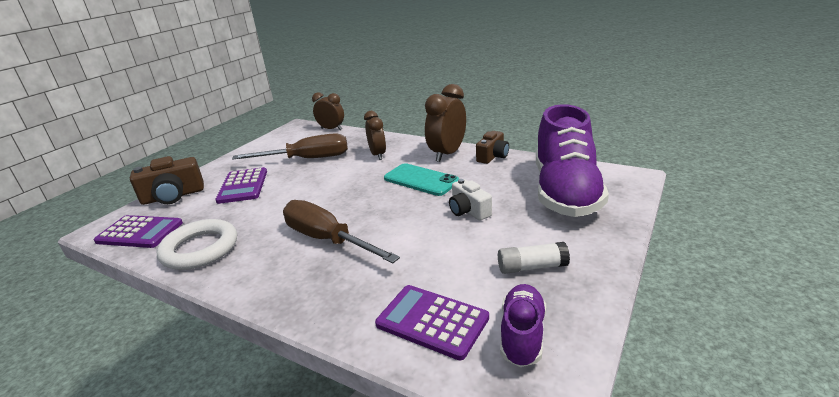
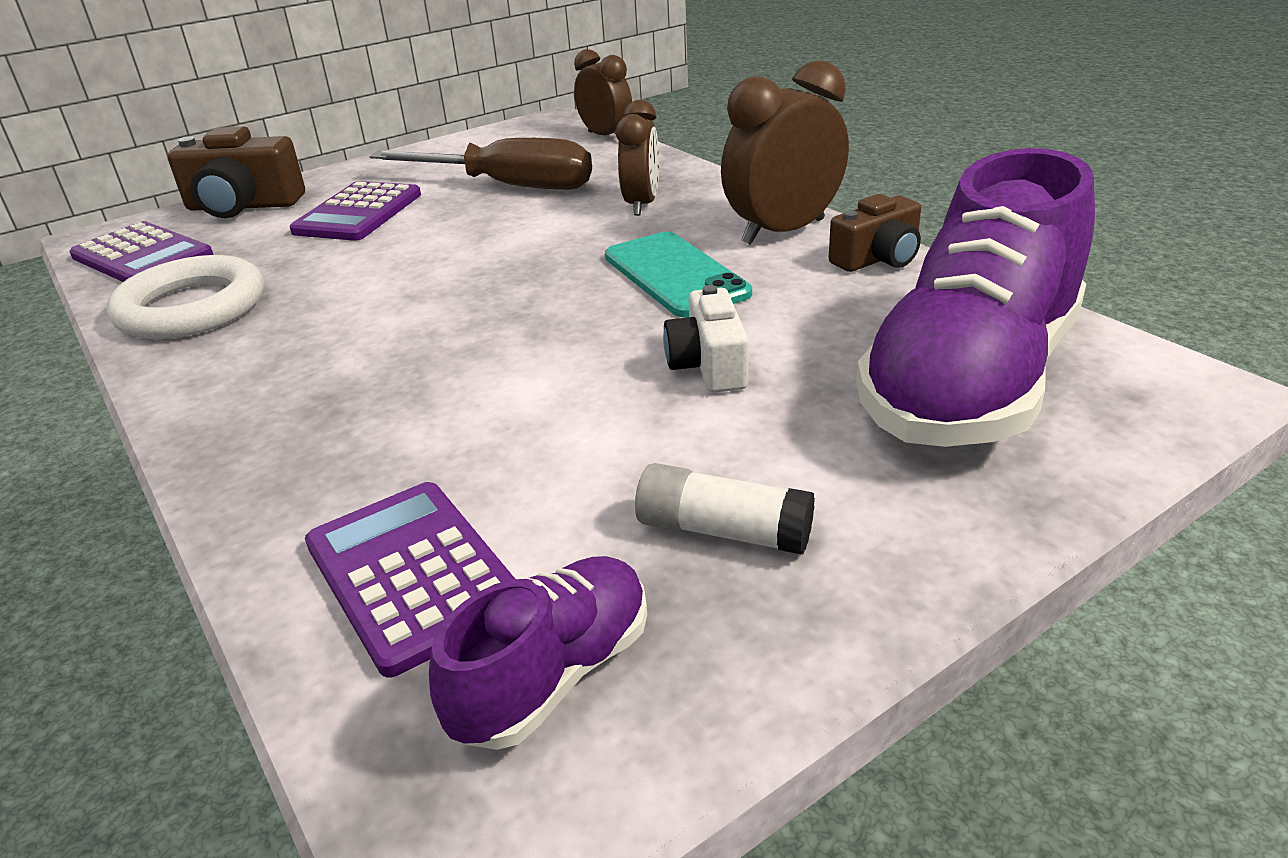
camera: 25 degrees right, 5 degrees up
brown screwdriver [283,200,400,264] -> none

